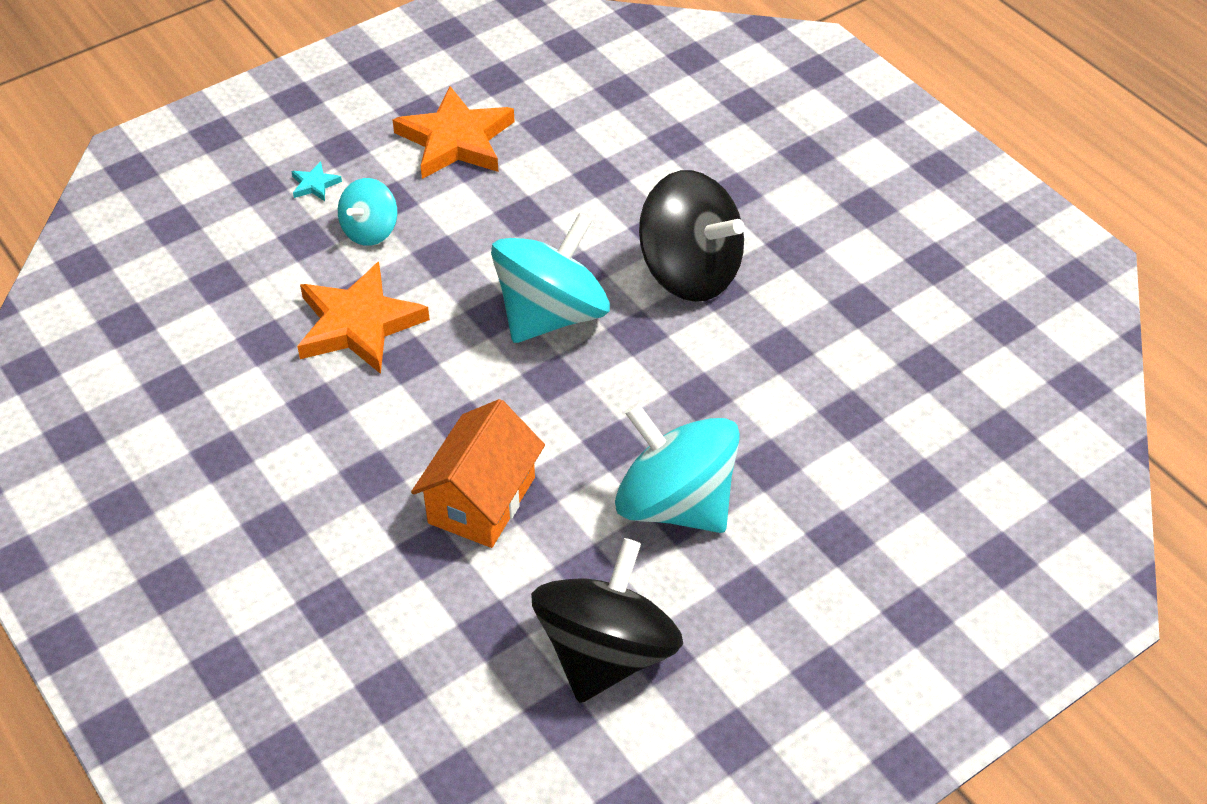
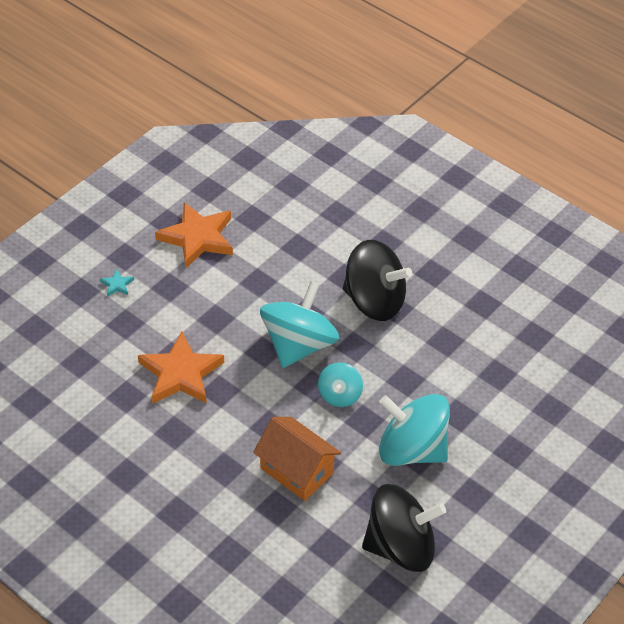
camera: 15 degrees left, 0 degrees up
turquoise spinning top [338,178,397,246] -> turquoise spinning top moved to [318,362,363,407]
orange house [411,399,545,548] -> orange house turned 60 degrees counterclockwise [253,417,341,501]
black spinning top [531,538,683,703] -> black spinning top turned 75 degrees clockwise [362,484,446,572]

